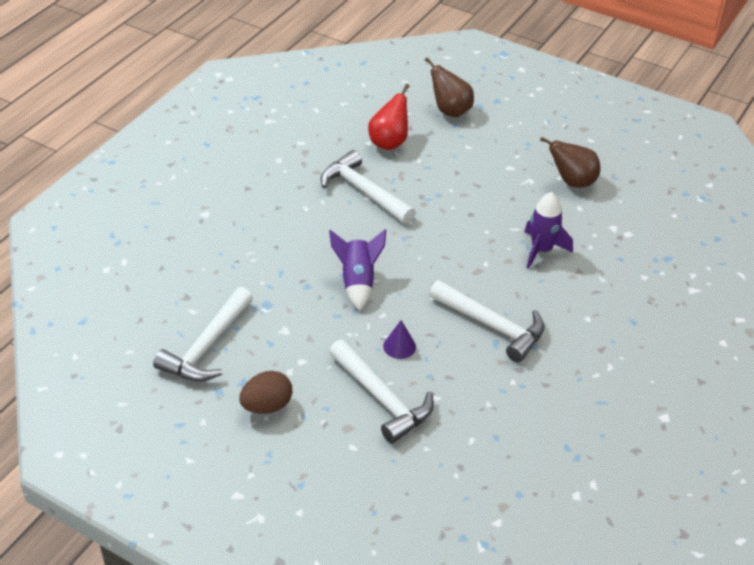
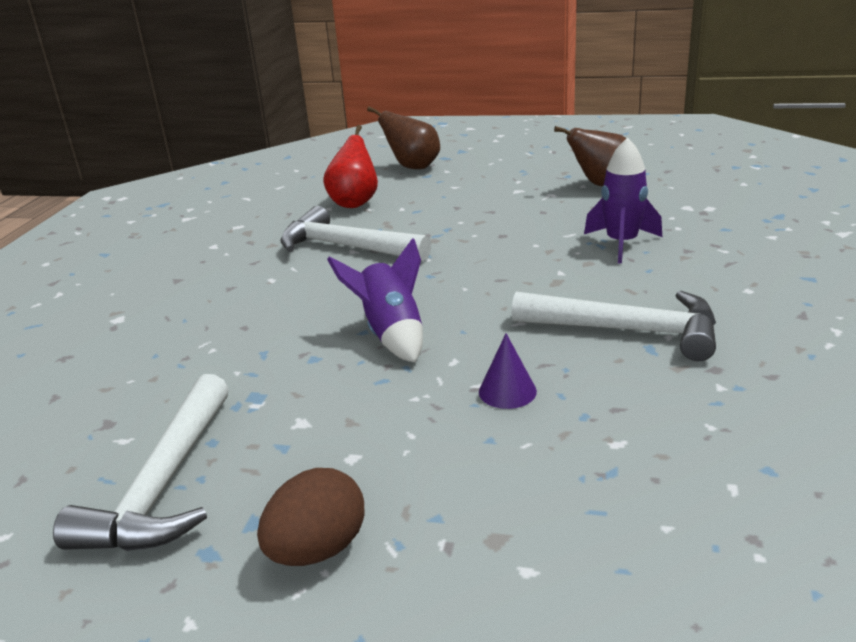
camera: 15 degrees left, 15 degrees down
white hammer [329,340,434,444] -> none

